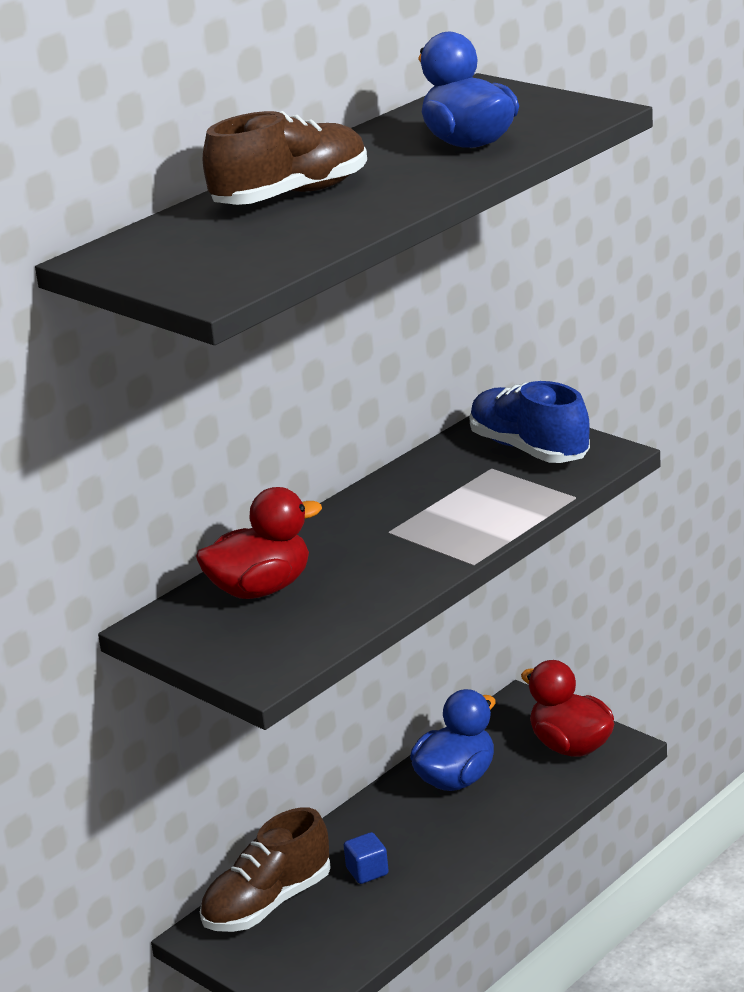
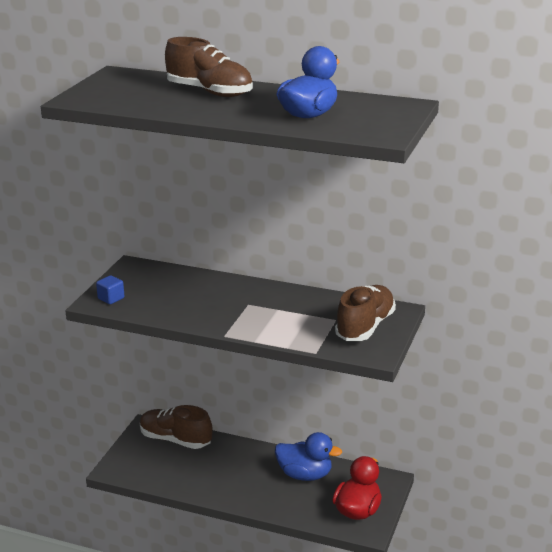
camera: 65 degrees right, 0 degrees up
red duck [196,487,322,599] -> none
blue cube [344,832,389,884] -> blue cube moved to [96,275,124,304]
blue shoe [469,381,590,463] -> brown shoe [335,285,396,341]

